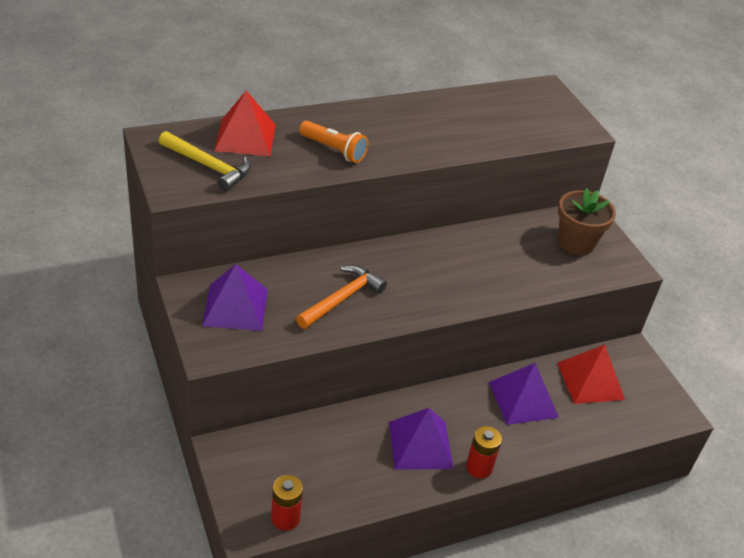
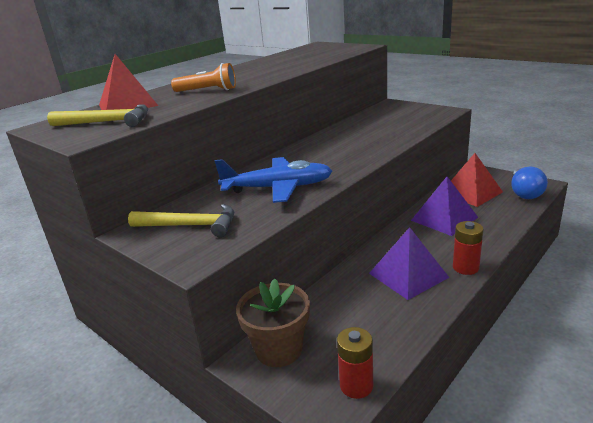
camera: 20 degrees left, 15 degrees down
purple pyramid [202,264,268,331] -> yellow hammer [128,204,234,237]
orange hammer [296,265,387,329] -> blue plane [215,157,332,203]
brown flower pot [558,188,616,255] -> brown flower pot moved to [236,278,310,367]
none -> blue light bulb [511,167,548,199]

